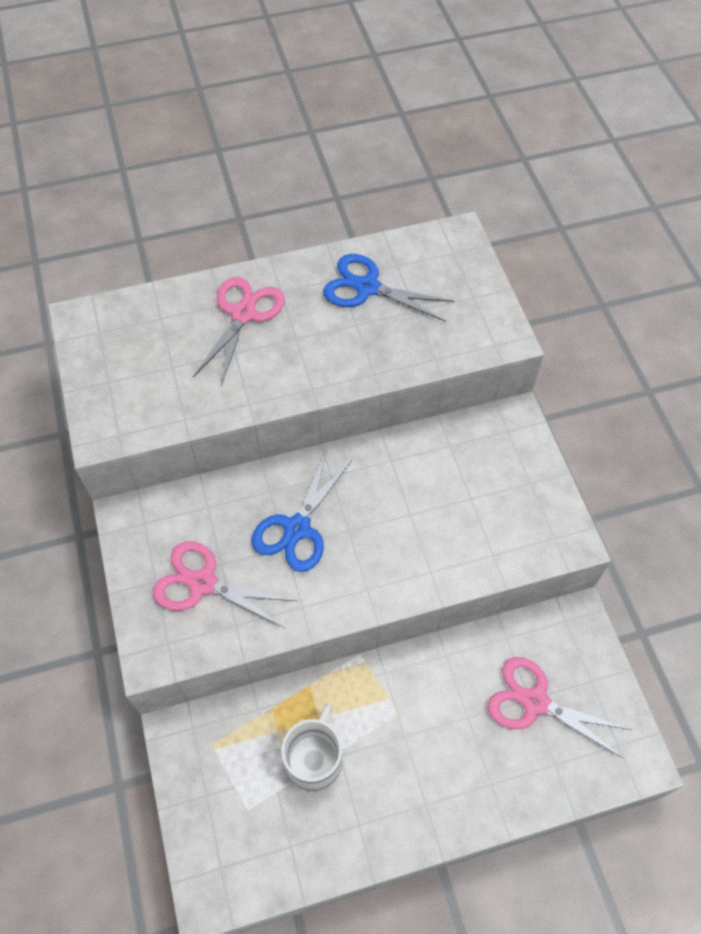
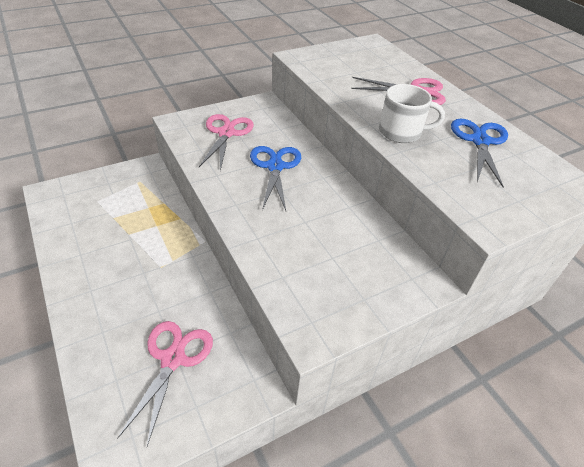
camera: 75 degrees right, 15 degrees down
blue scissors [251,452,352,572] -> blue scissors turned 75 degrees clockwise [250,146,301,211]
white mug [281,703,343,791] -> white mug moved to [379,84,445,143]

